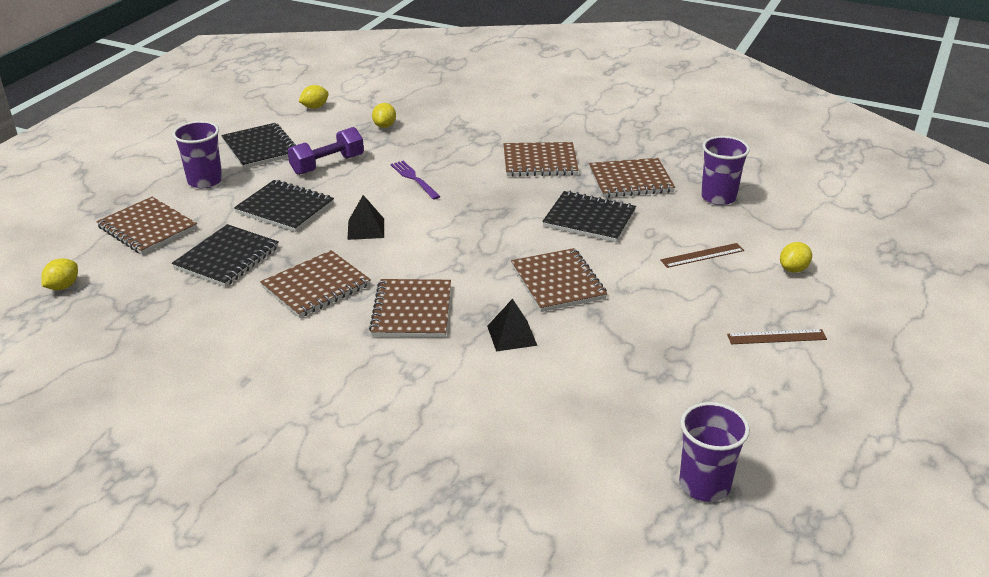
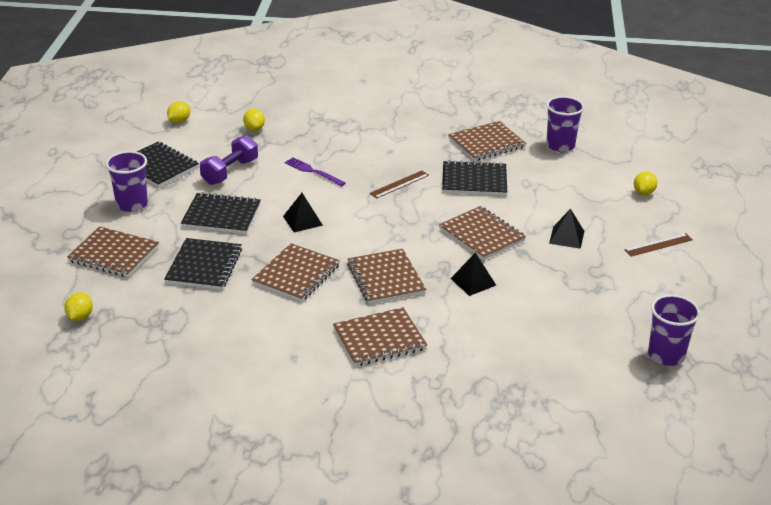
camera: 20 degrees left, 0 degrees up
brown notebook [504,142,579,177] -> brown notebook moved to [333,307,427,366]
brown ruler [660,243,744,268] -> brown ruler moved to [369,171,429,199]
none -> black pyramid [549,209,584,249]

